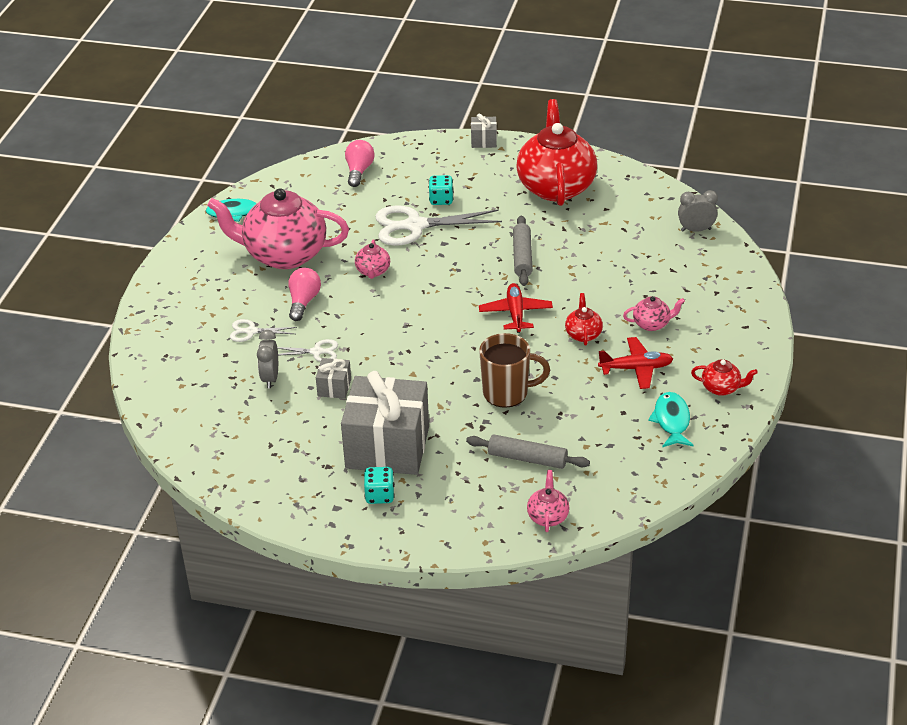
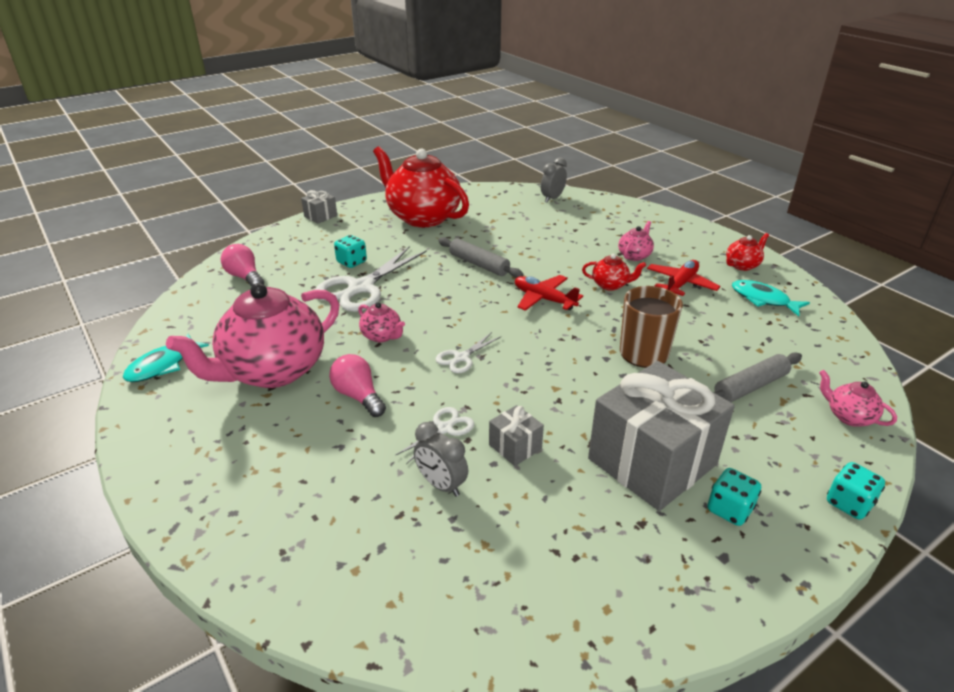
camera: 50 degrees left, 5 degrees down
white scissors [230,319,297,342] -> white scissors moved to [436,332,502,373]
red teapot [565,293,603,346] -> red teapot turned 150 degrees clockwise [582,254,646,291]
none -> turquoise dice [827,462,885,519]

